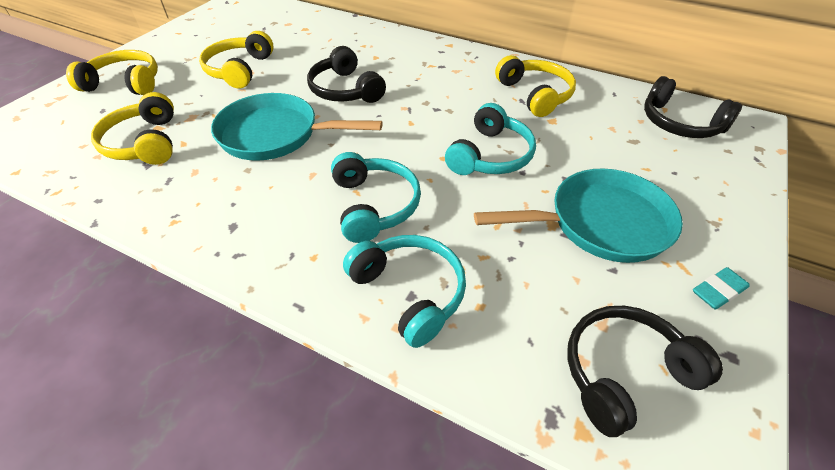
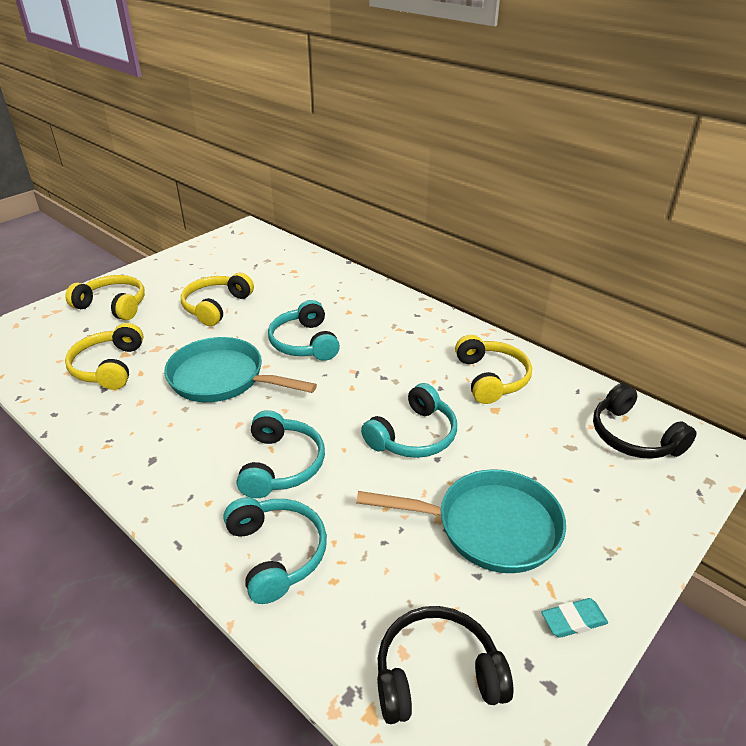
camera: 15 degrees right, 10 degrees down
black headphones [307,46,386,103] -> turquoise headphones [268,300,340,361]

